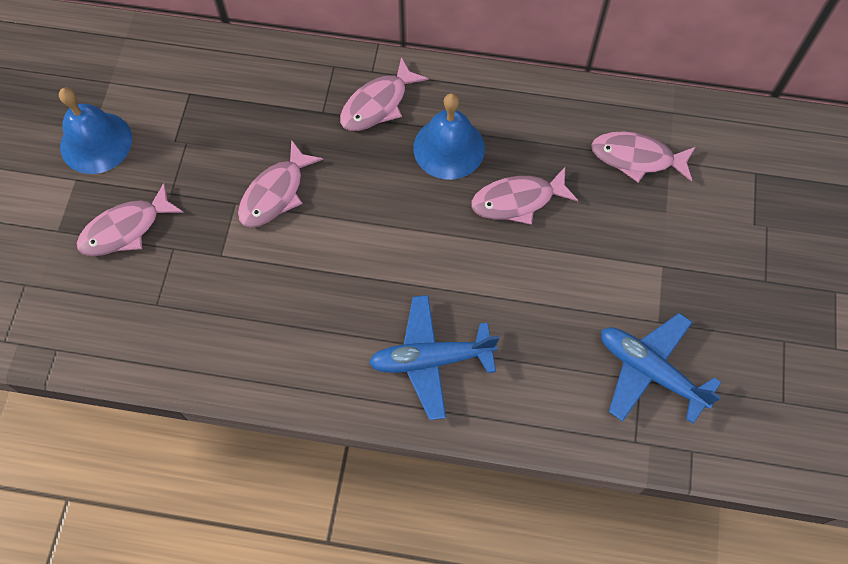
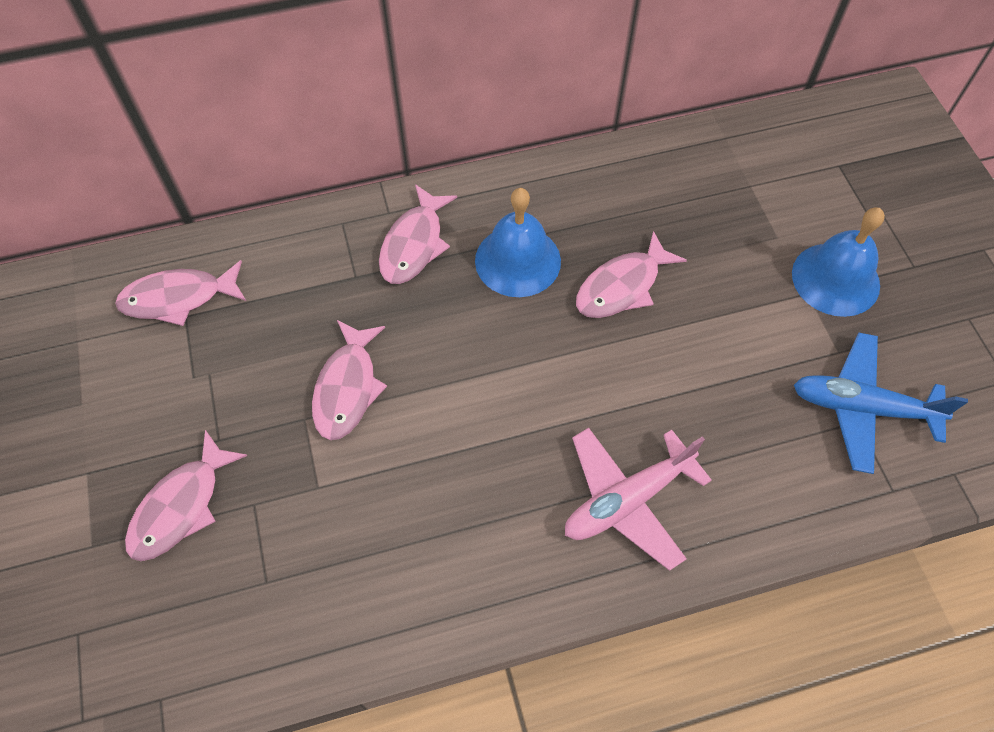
camera: 25 degrees left, 5 degrees down
blue bell [59,87,132,174] -> blue bell moved to [792,207,885,317]
blue plane [369,295,499,420] -> pink plane [565,428,712,571]
pink fish [591,131,696,183] -> pink fish moved to [115,260,246,326]

